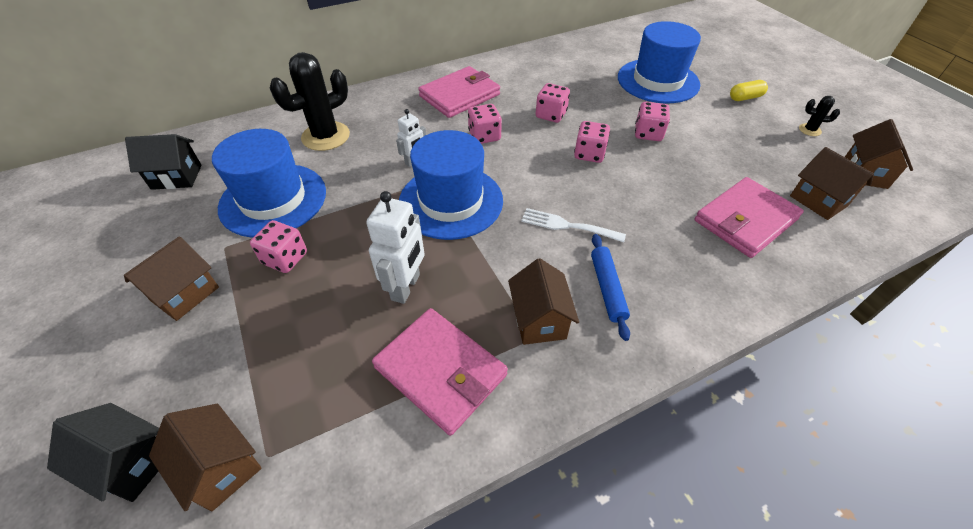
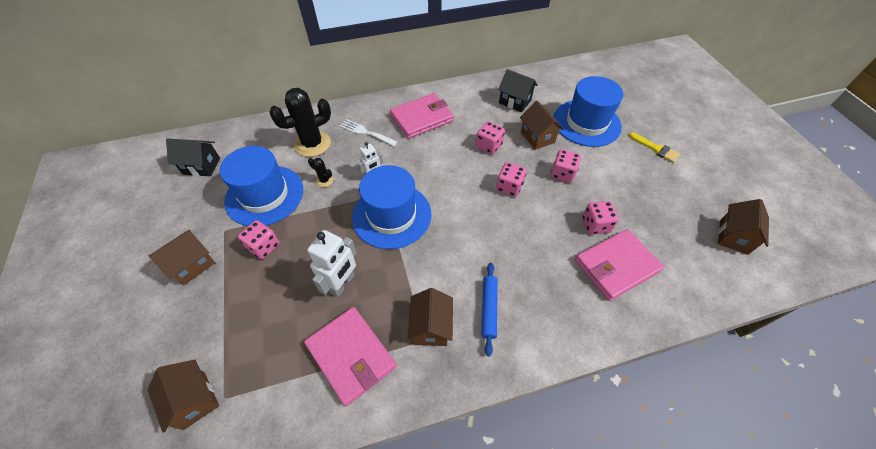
camera: 10 degrees right, 5 degrees up
black house [47,403,159,502] -> black house moved to [498,69,538,112]
pink dice [468,104,502,144] -> pink dice moved to [582,201,619,235]
white fork [521,208,626,242] -> white fork moved to [340,119,398,146]
yellow capsule [730,80,768,101] -> yellow brush [629,132,680,163]
brown house [790,147,874,220] -> brown house moved to [520,101,563,150]
black cactus [799,96,840,136] -> black cactus moved to [308,158,333,187]

